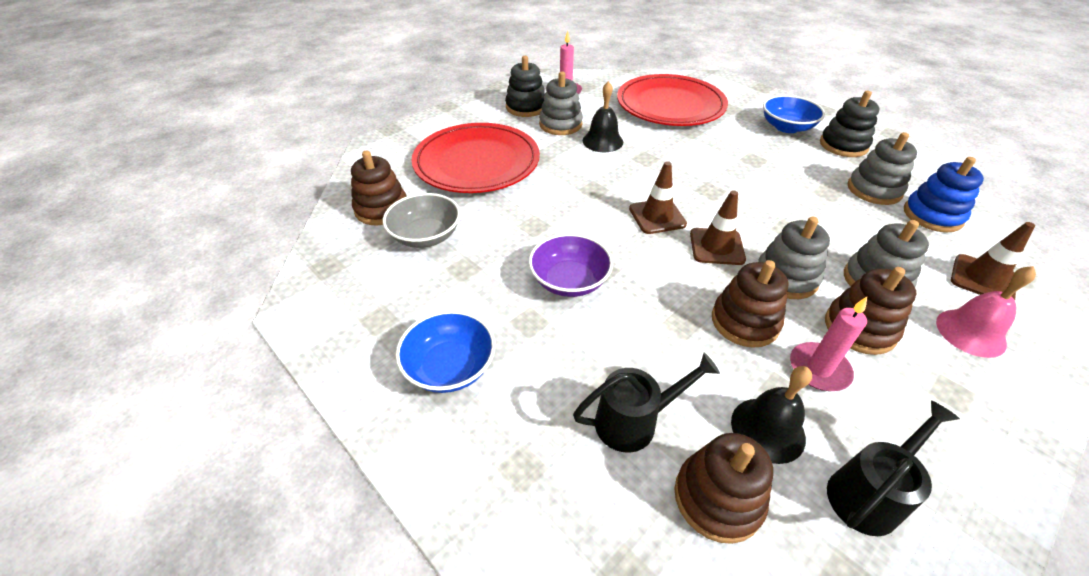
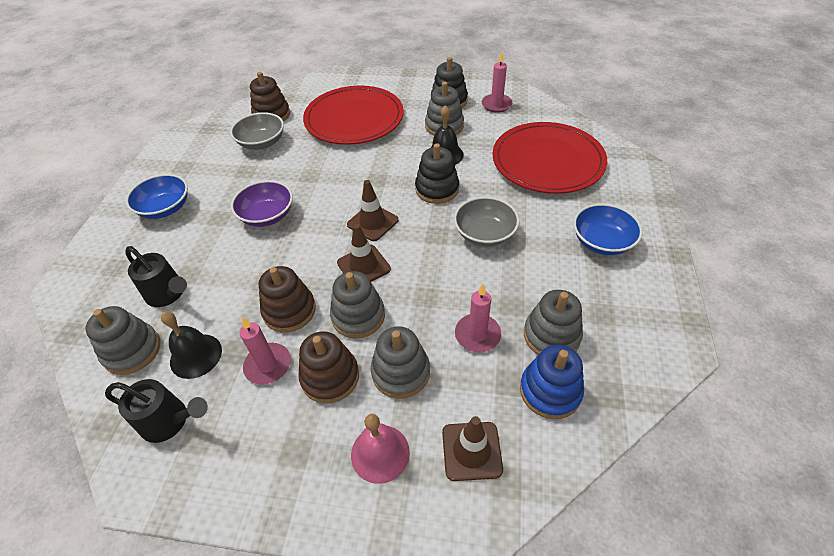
camera: 55 degrees right, 5 degrees up
brown stacking toy [674,433,773,544] -> grey stacking toy [85,306,160,375]
black stacking toy [820,91,880,157] -> black stacking toy moved to [415,143,459,204]
none -> grey bowl [454,197,519,247]
none -> pink candle [455,284,501,353]

